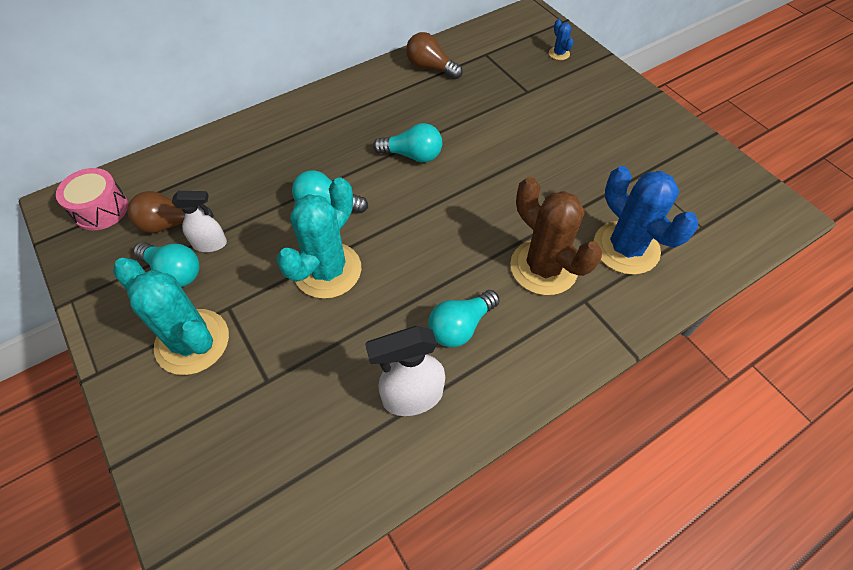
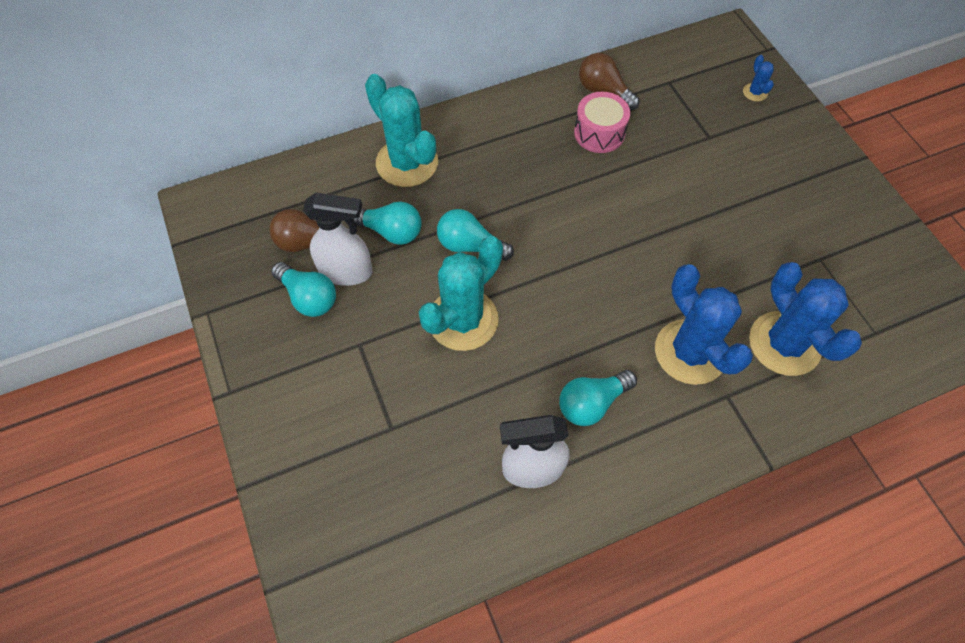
camera: 10 degrees right, 5 degrees up
pink drum [56,168,128,231] -> pink drum moved to [574,92,630,153]
turquoise cactus [113,258,229,375] -> turquoise cactus moved to [365,74,438,187]
white spray bottle [172,191,227,252] -> white spray bottle [303,193,372,286], size x1.53
turquoise light bulb [373,123,442,162] -> turquoise light bulb moved to [353,201,422,245]
brown cactus [510,177,602,295] -> blue cactus [655,264,753,385]

